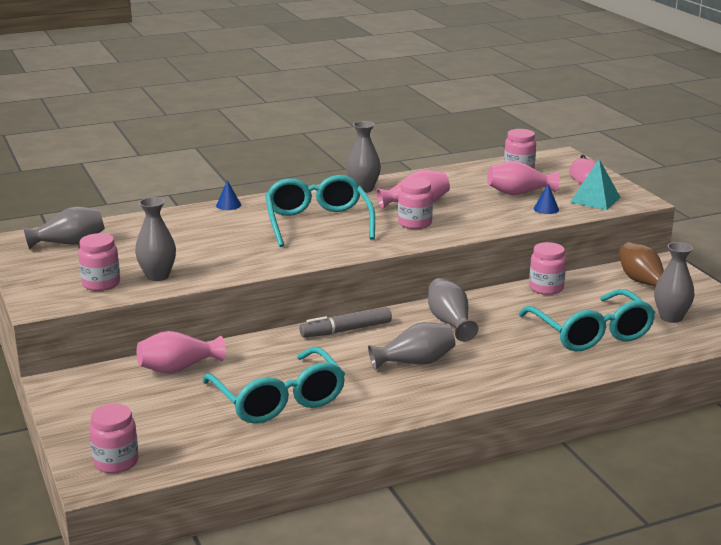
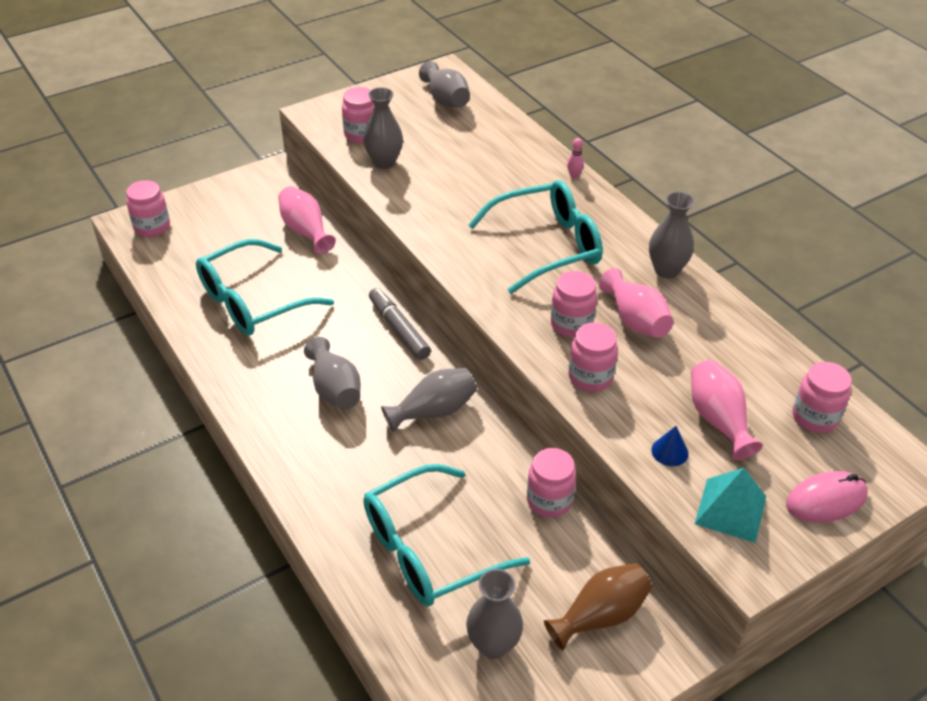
camera: 80 degrees right, 20 degrees up
blue cone [216,180,241,210] -> pink bowling pin [567,138,584,178]
none -> pink jar [568,323,618,392]

